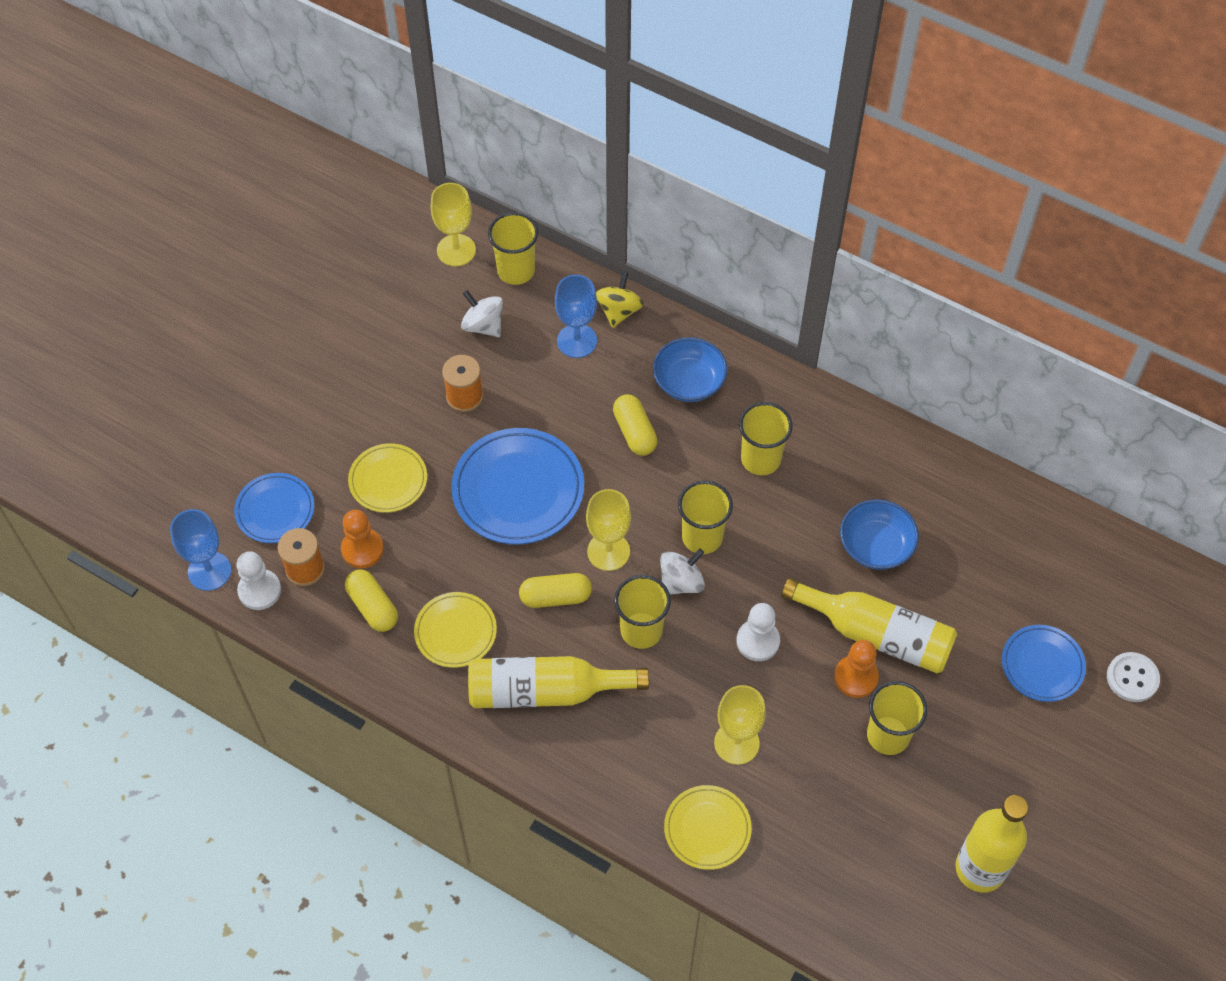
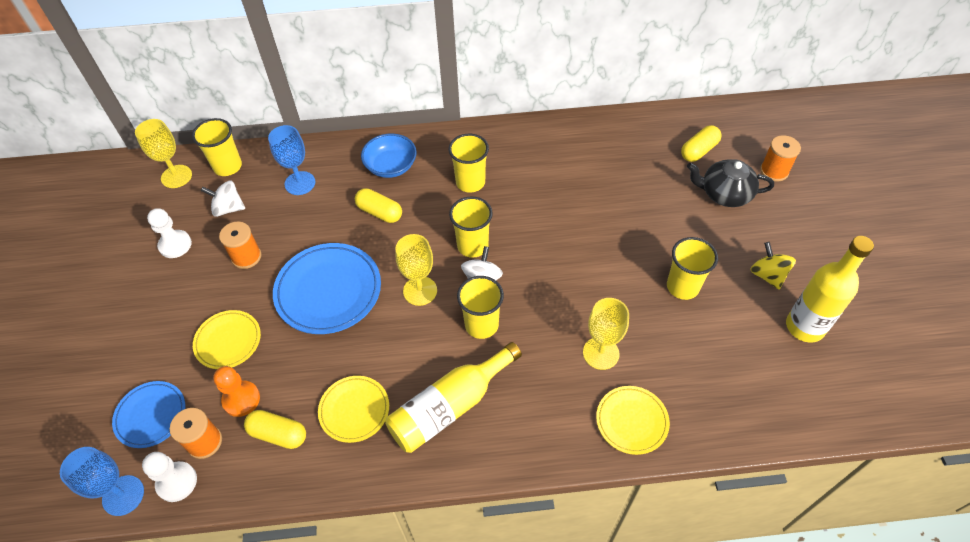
camera: 35 degrees left, 5 degrees down
yellow capsule [519,573,592,608] -> yellow capsule moved to [681,125,722,162]
yellow spinning top [596,271,644,328] -> yellow spinning top moved to [750,242,796,290]
white pawn [736,603,780,661] -> white pawn moved to [147,208,192,258]
yellow bottle [781,578,957,673] -> none
orange pawn [834,640,879,698] -> none
blue bowl [840,499,919,570] -> none
blue plate [1002,625,1086,702] -> black teapot [687,159,774,207]
white button [1107,652,1160,702] -> orange spool [760,135,801,182]

